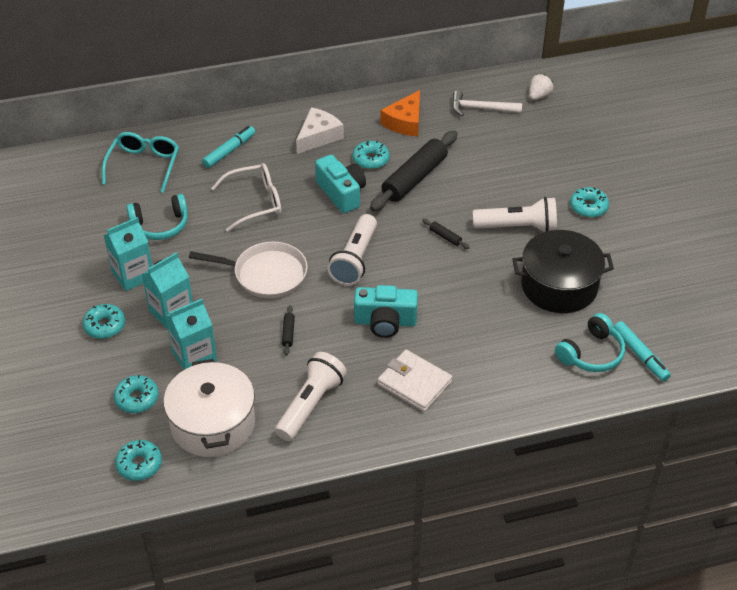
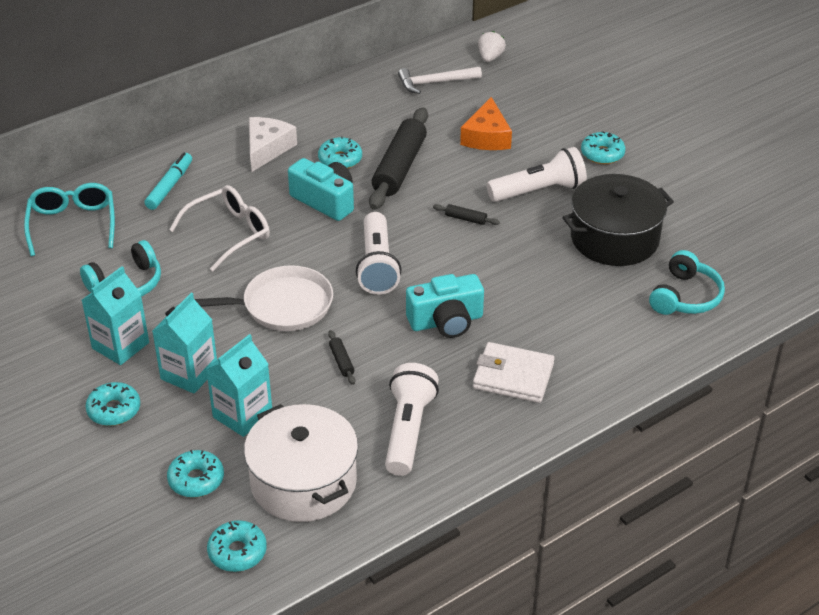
camera: 20 degrees left, 5 degrees down
orange cheese [380,90,420,136] -> orange cheese moved to [460,97,512,150]
turquoise marker [614,321,671,381] -> none

